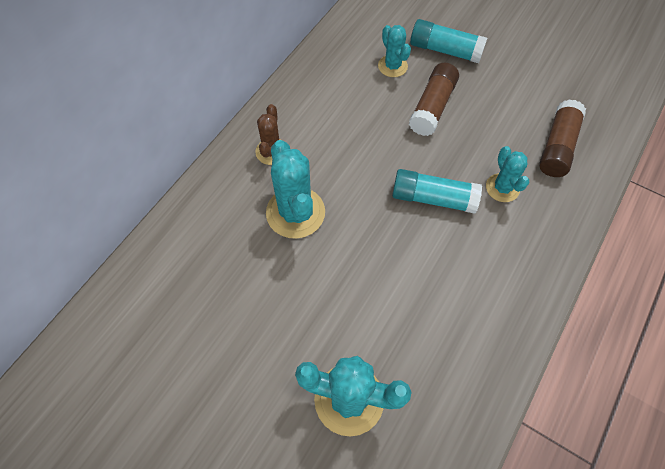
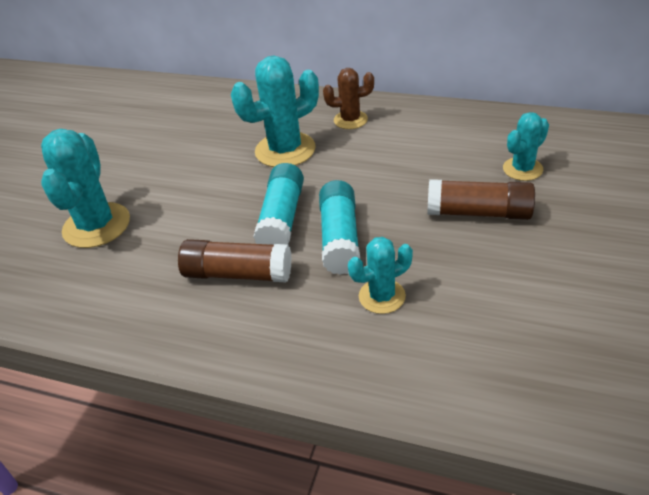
camera: 80 degrees right, 20 degrees down
turquoise glue stick [410,19,487,63] -> turquoise glue stick moved to [253,163,304,245]
brown glue stick [539,99,586,177] -> brown glue stick moved to [178,239,292,283]

